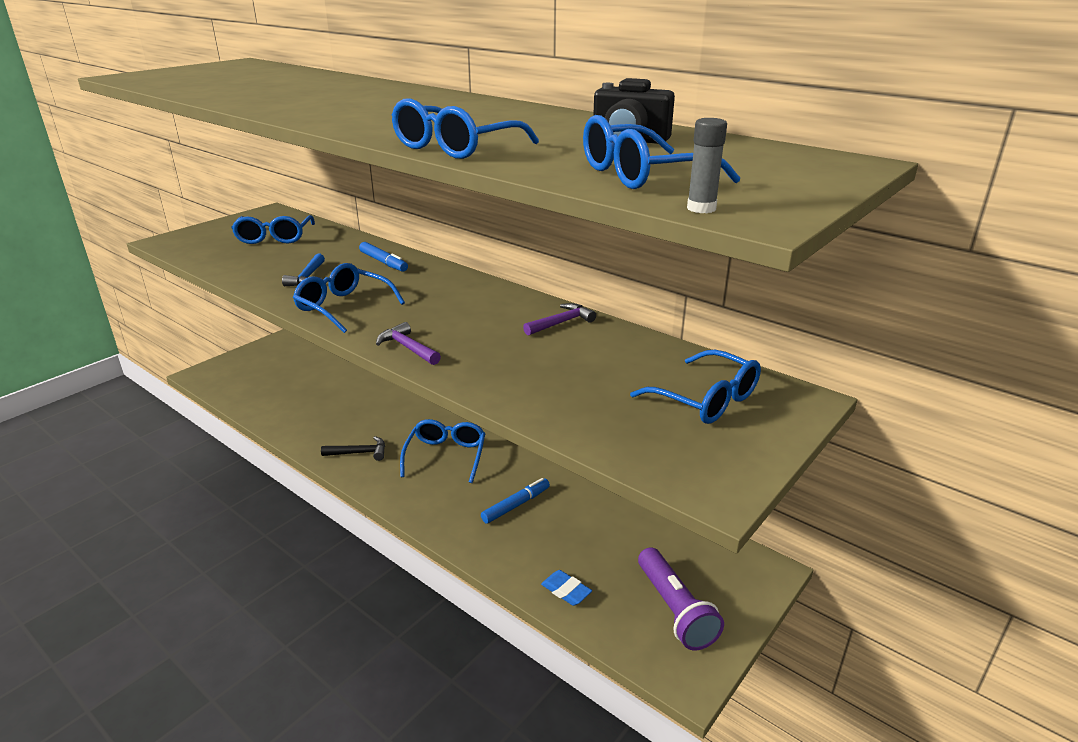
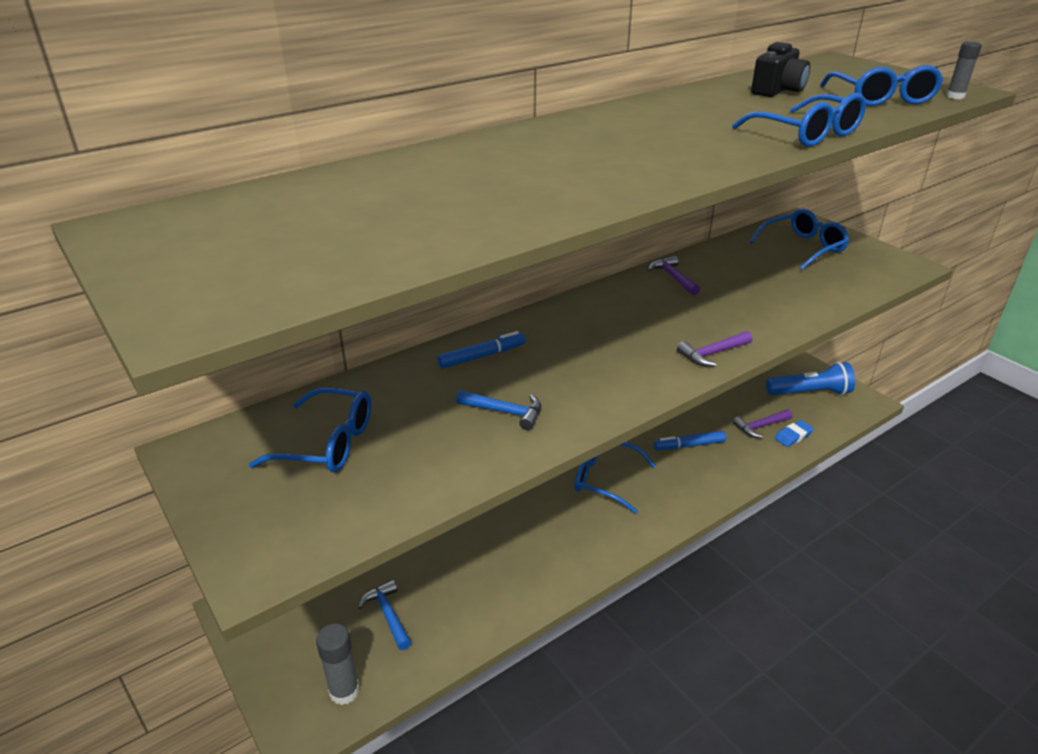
camera: 75 degrees left, 5 degrees up
blue glasses [293,263,405,333] -> none
black hammer [321,436,385,461] -> none
blue marker [481,478,550,524] -> blue marker turned 75 degrees counterclockwise [654,431,726,450]
purple flashlight [638,547,724,650] -> blue flashlight [766,362,855,395]
none -> grey glue stick [316,624,359,705]
none -> blue hammer [358,580,411,650]
none -> purple hammer [733,409,792,438]

